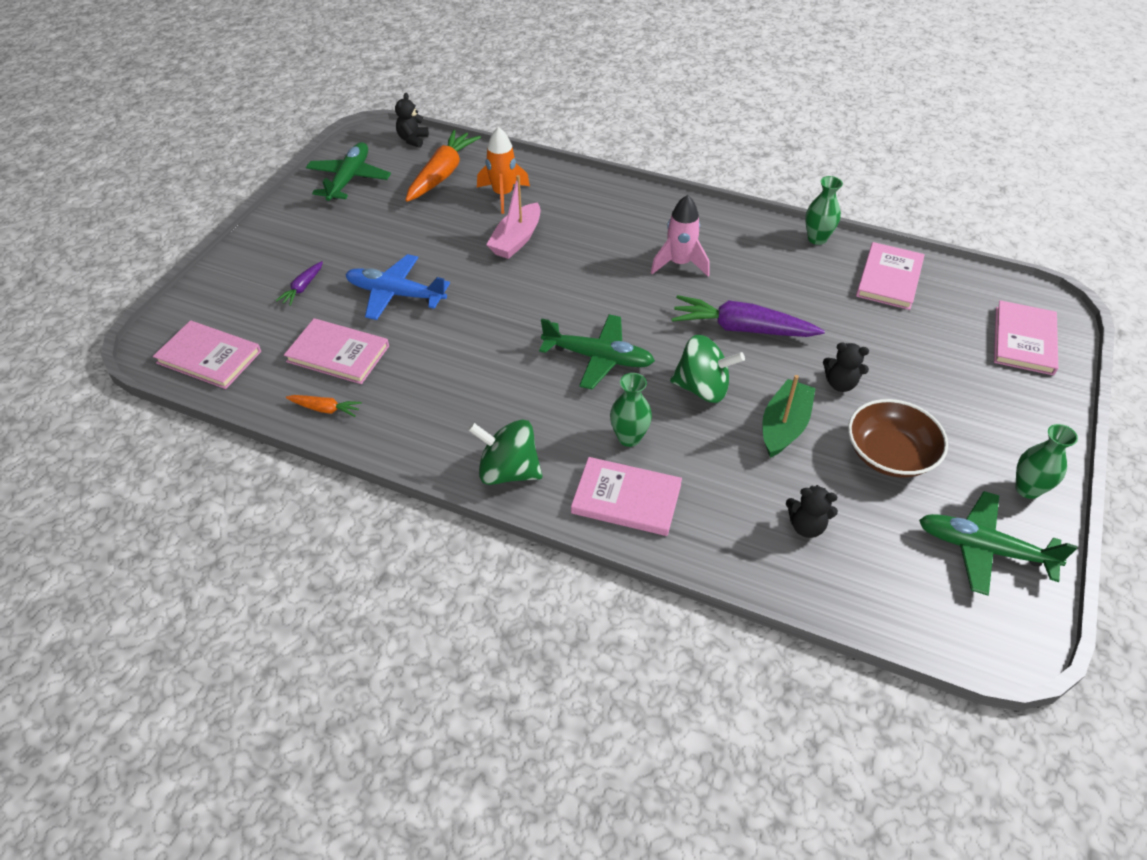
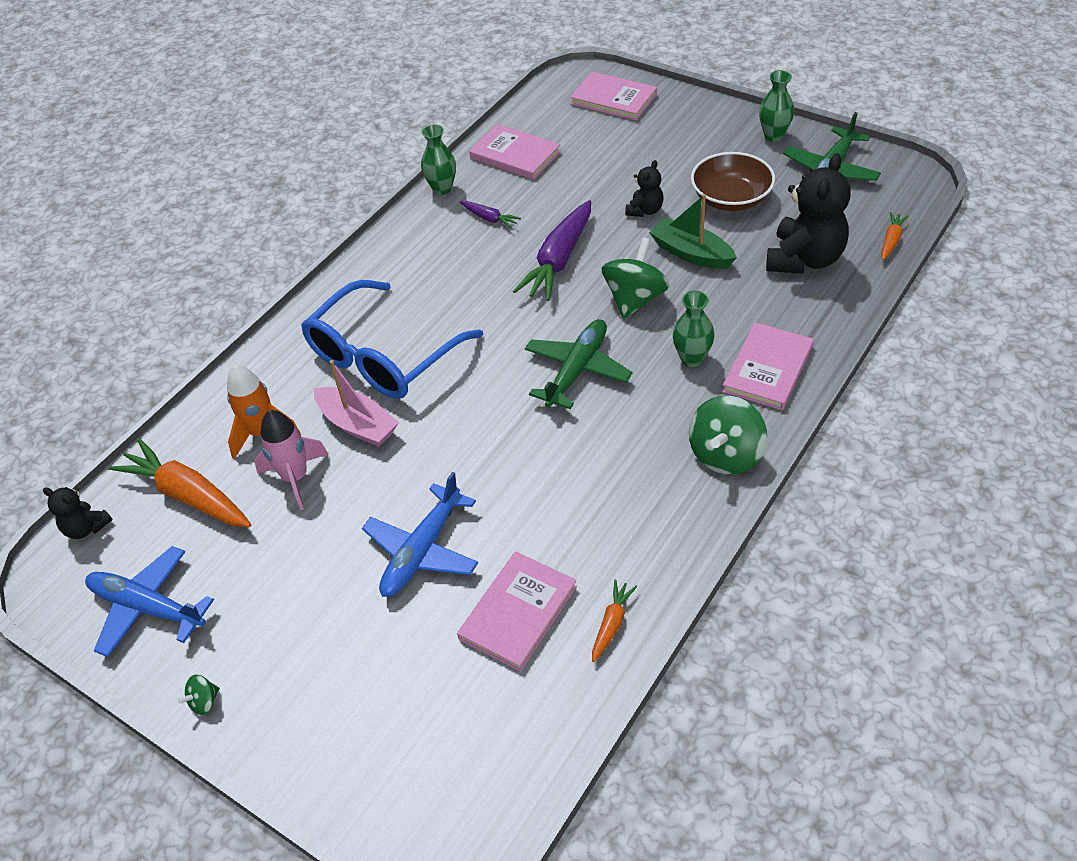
camera: 75 degrees left, 0 degrees up
pink book [153,320,261,389] -> none
purple carrot [276,261,323,306] -> purple carrot moved to [460,201,521,229]
green plane [306,142,391,201] -> blue plane [85,546,214,657]
pink rocket [651,195,709,276] -> pink rocket moved to [254,410,328,510]
black teddy bear [786,485,838,538] -> black teddy bear [766,153,851,274], size x1.97
none -> green spinning top [178,675,220,715]
none -> blue glasses [301,280,483,399]
none -> orange carrot [881,212,909,260]

